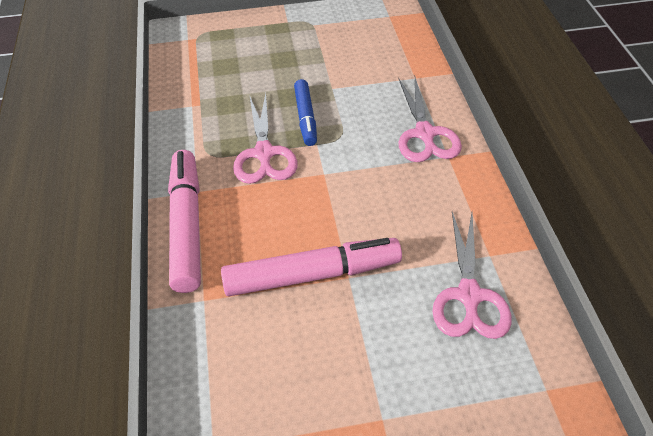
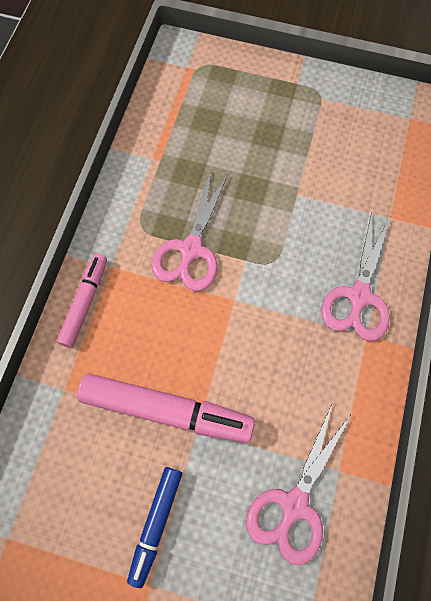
camera: 25 degrees right, 20 degrees up
pink marker [168,150,201,293] -> pink marker [56,254,107,348], size x0.60
blue marker [294,79,317,146] -> blue marker moved to [127,467,182,588]

